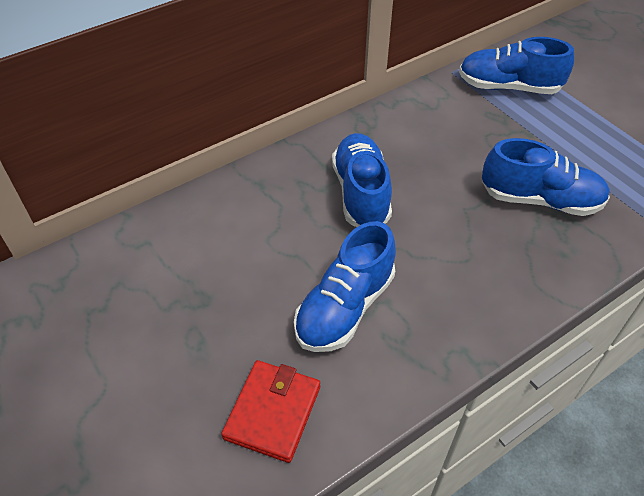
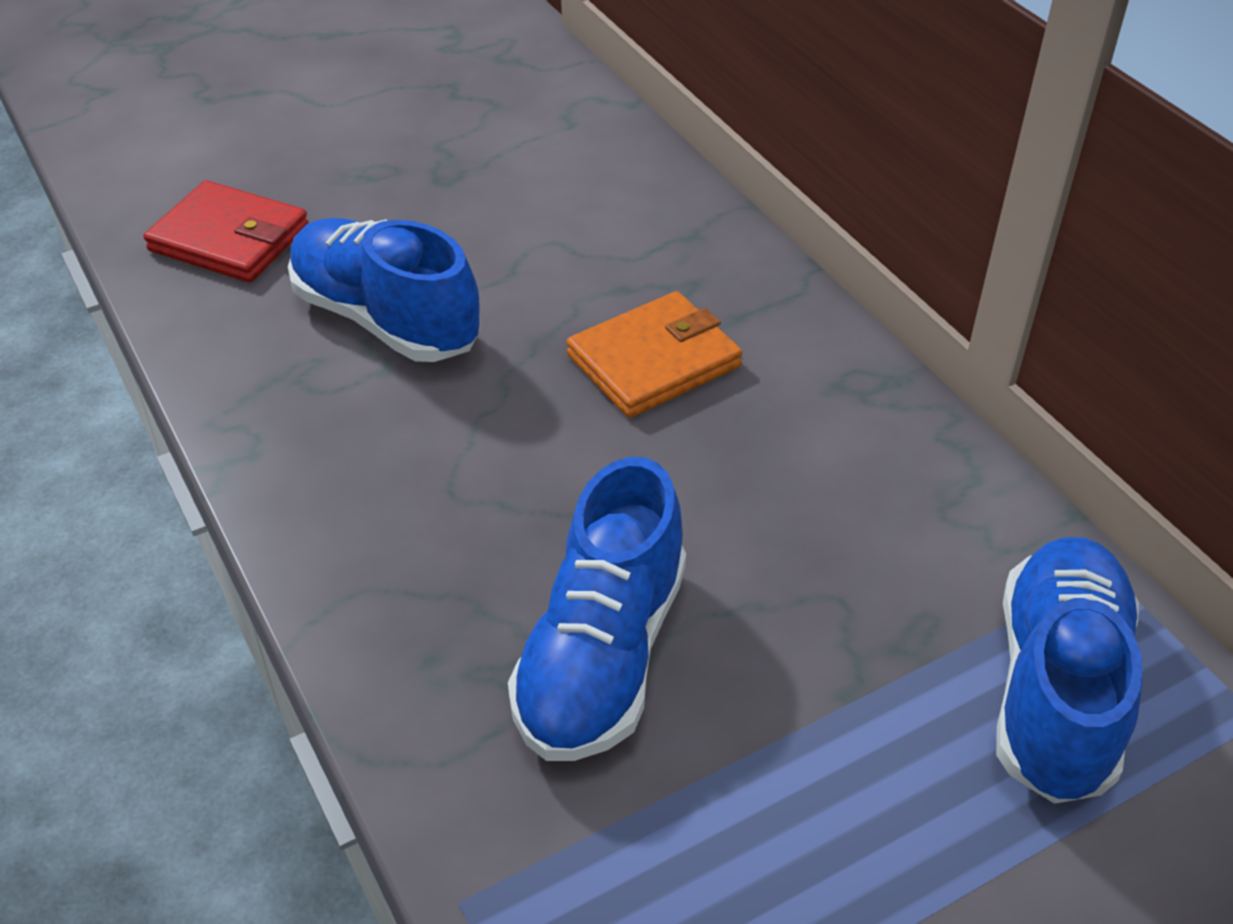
camera: 95 degrees right, 5 degrees down
blue shoe [332,133,392,227] -> orange wallet [567,291,742,418]

